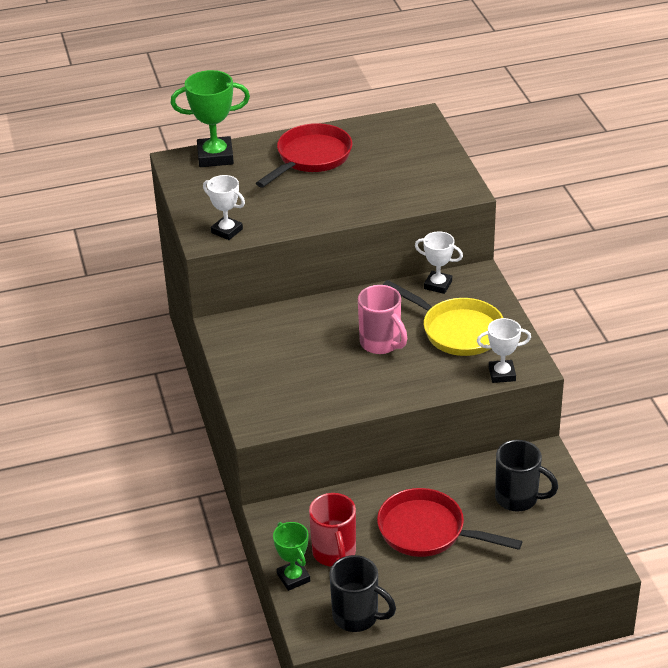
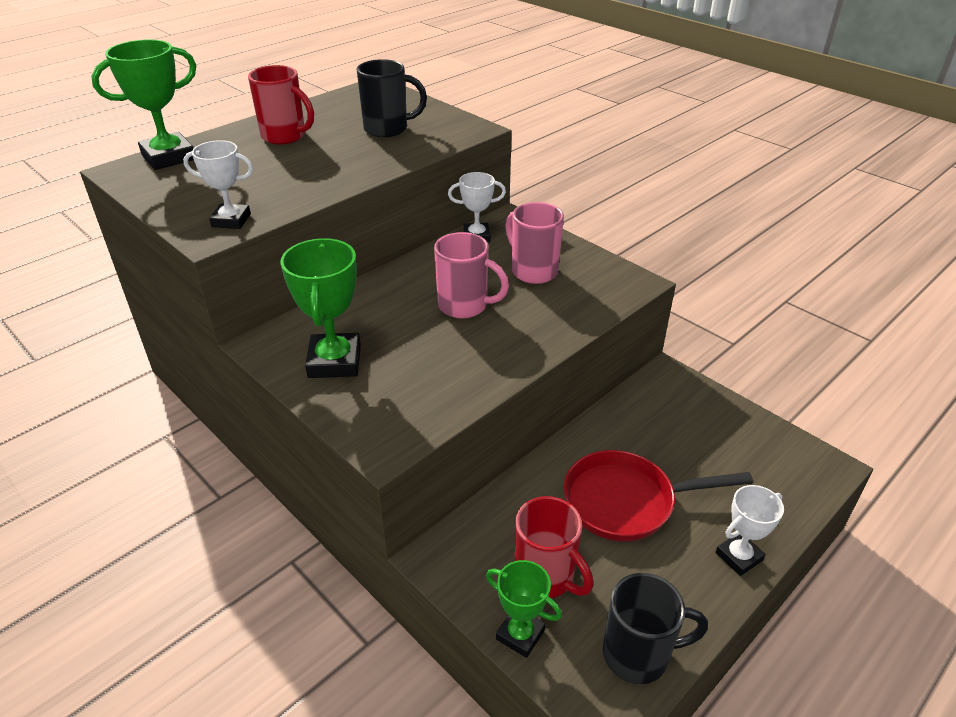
camera: 30 degrees left, 0 degrees up
red pan [256,123,352,188] -> red mug [248,65,314,145]
yellow pan [383,280,503,356] -> pink mug [505,202,564,284]
white trophy [477,318,531,383] -> white trophy moved to [715,485,784,576]
black mug [495,440,558,512] -> black mug moved to [357,59,427,137]
none -> green trophy [280,238,361,378]

